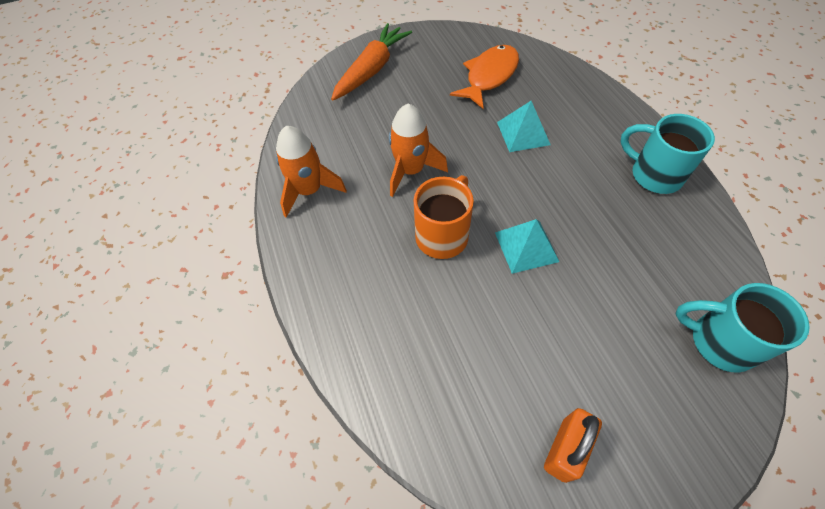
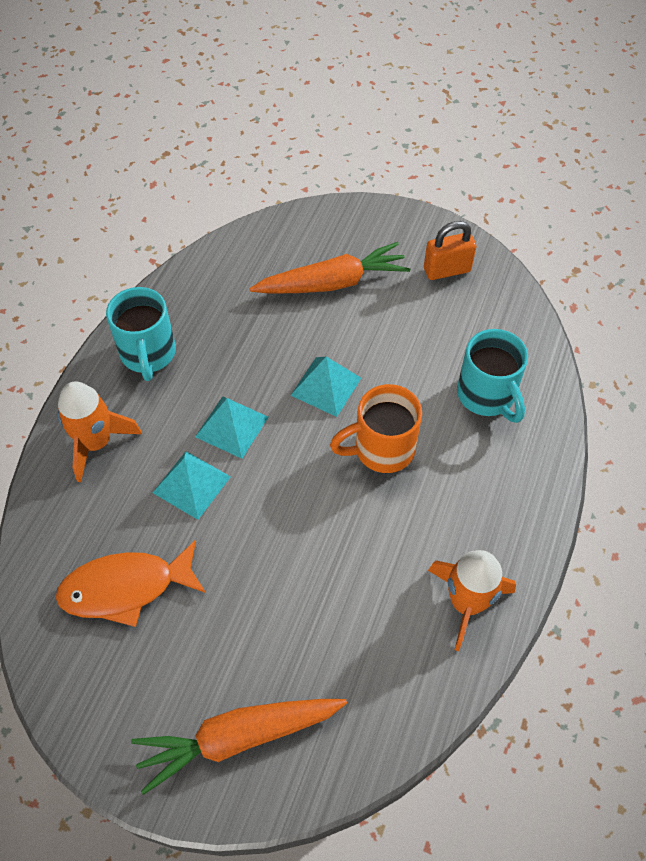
camera: 140 degrees left, 0 degrees up
orange rocket [389,104,448,197] -> orange rocket moved to [57,381,142,482]
turquoise mug [676,283,810,373] -> turquoise mug moved to [457,329,528,423]
none -> turquoise pyramid [195,396,269,459]
none -> orange carrot [249,242,410,294]

